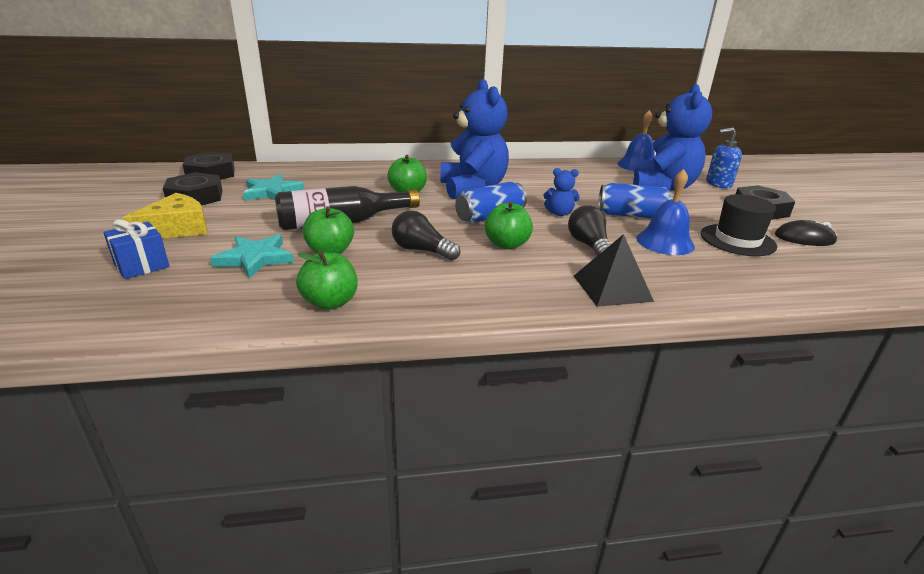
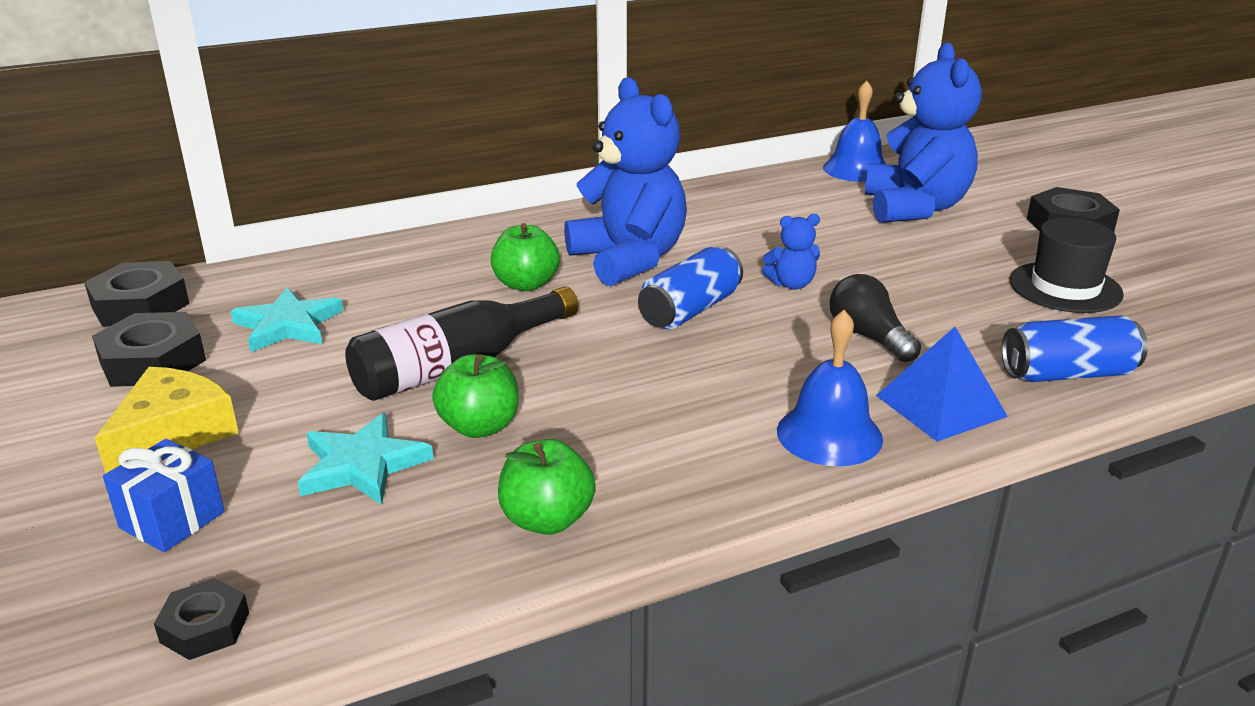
camera: 15 degrees left, 0 degrees up
black light bulb [392,210,460,261] -> none
green apple [485,201,533,249] -> none
black pyramid [574,234,654,307] -> blue pyramid [876,327,1008,442]
blue can [598,183,673,218] -> blue can moved to [1002,315,1148,382]
blue bell [636,169,695,255] -> blue bell moved to [777,310,883,466]
blue soap dispenser [706,127,742,188] -> none
black mouse [775,220,837,246] -> none
none -> black nut [154,578,249,660]

